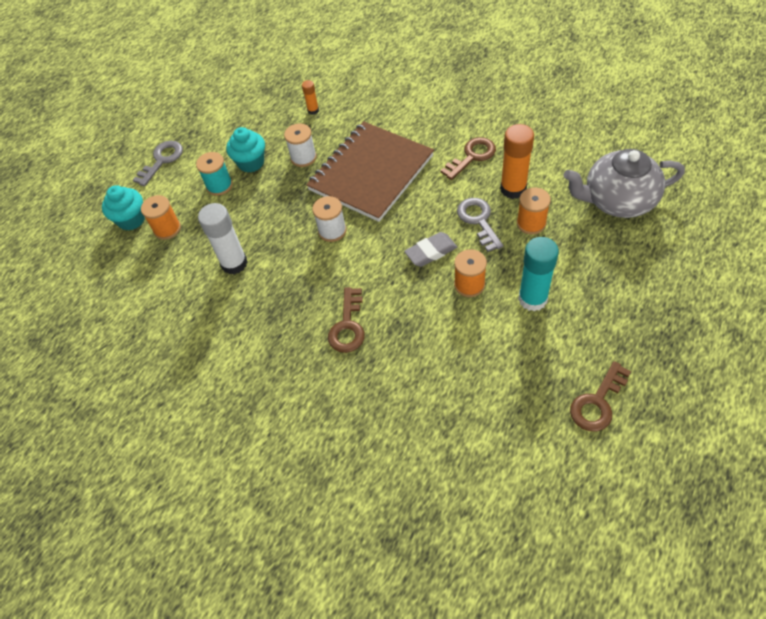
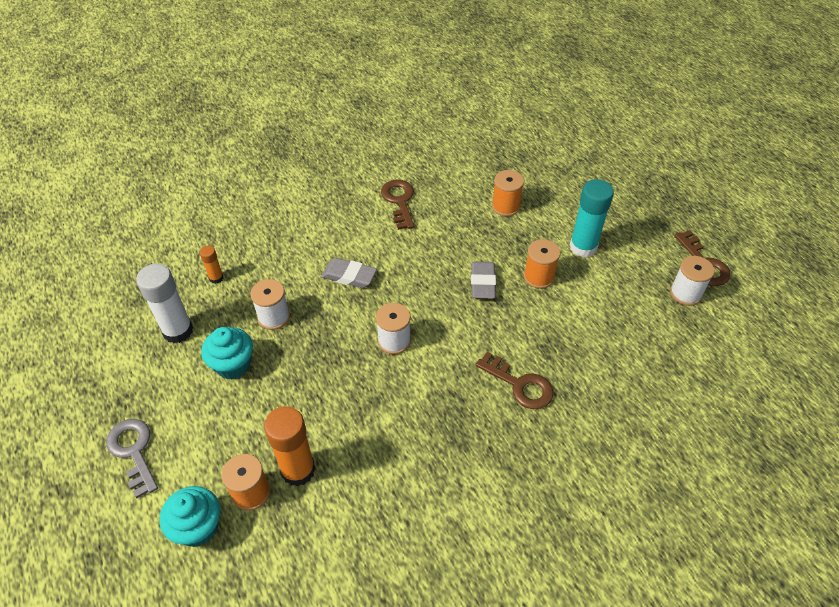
camera: 65 degrees left, 5 degrees down
turquoise spool [196,152,233,196] -> none
white glue stick [198,203,248,274] -> white glue stick moved to [136,264,193,343]
brown notebook [306,121,434,222] -> grey eraser [321,258,377,288]
grey key [457,198,503,252] -> none
orange glue stick [500,124,534,199] -> orange glue stick moved to [264,406,315,487]
grey teapot [563,149,685,218] -> none
none -> white spool [670,256,714,306]

